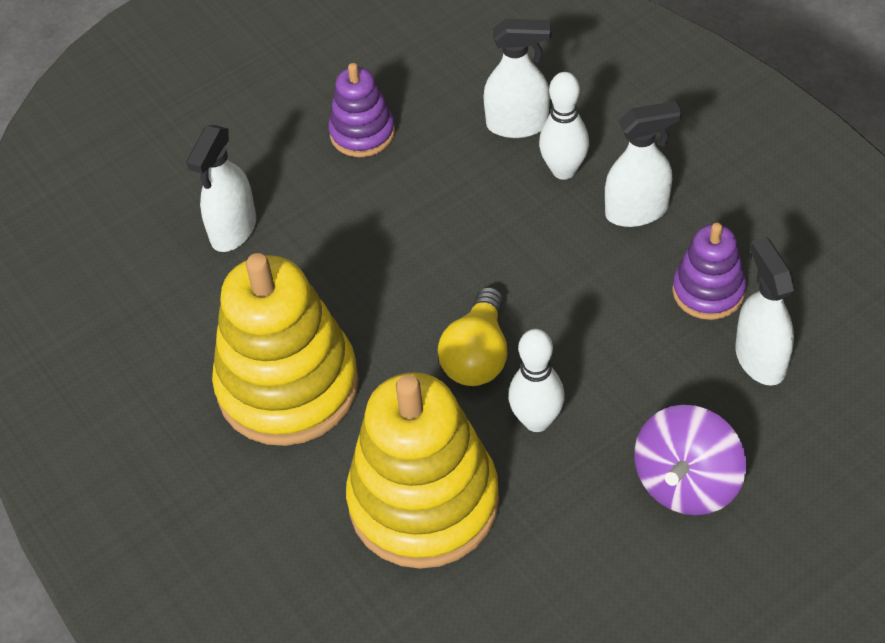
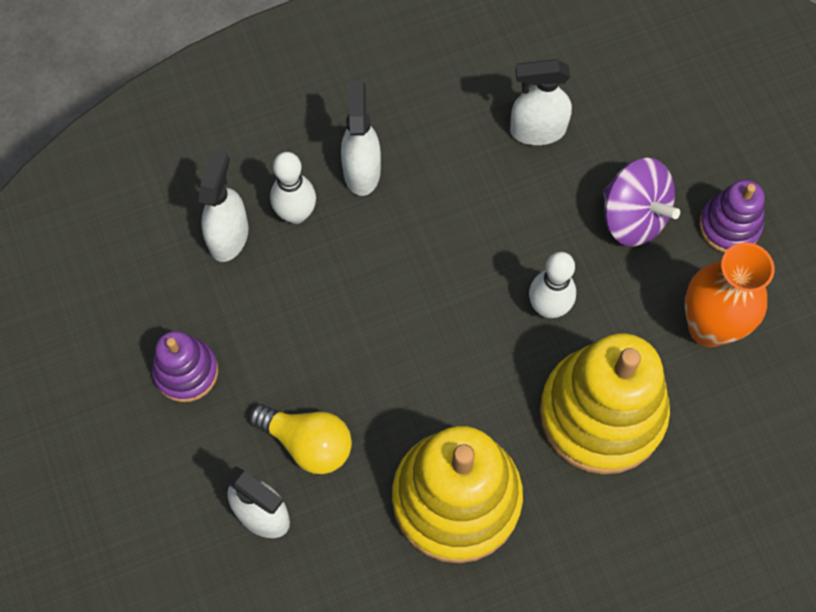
camera: 80 degrees left, 15 degrees up
yellow light bulb [438,287,508,386] -> yellow light bulb moved to [249,404,352,474]
purple stacking toy [672,223,746,320] -> purple stacking toy moved to [699,180,765,253]
none -> orange vase [685,242,775,347]

